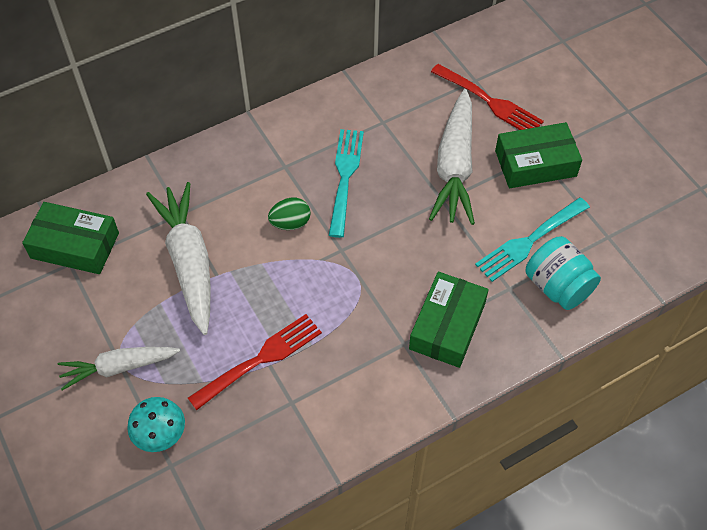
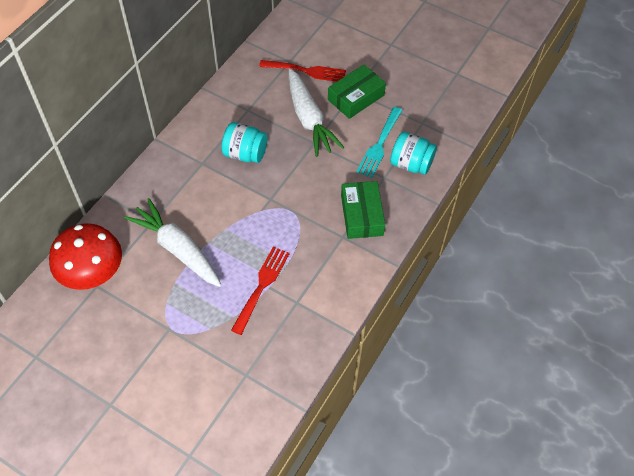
camera: 30 degrees left, 0 degrees up
green box [22,202,119,274] -> red mushroom [49,223,122,290]
white carrot [58,347,180,390] -> none
turquoise mushroom [127,397,185,452] -> none
green egg [268,198,311,230] -> none
turquoise fork [329,129,364,238] -> turquoise jar [221,122,268,163]

